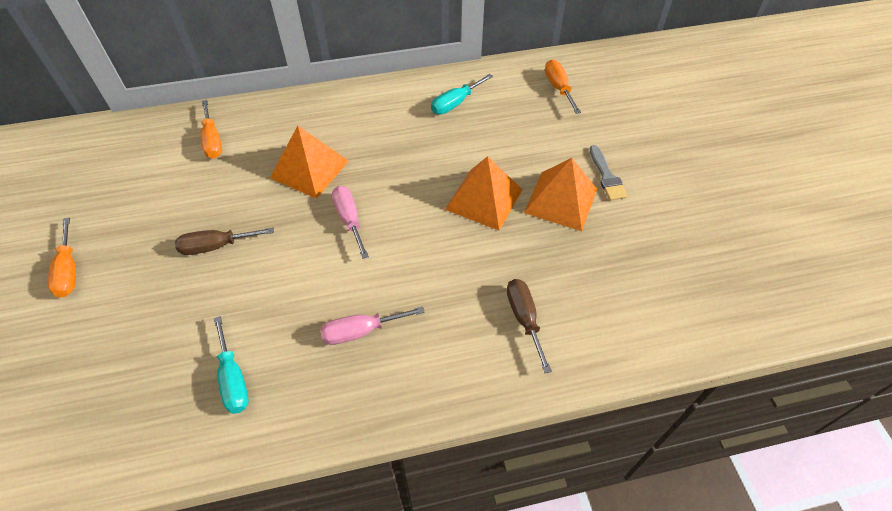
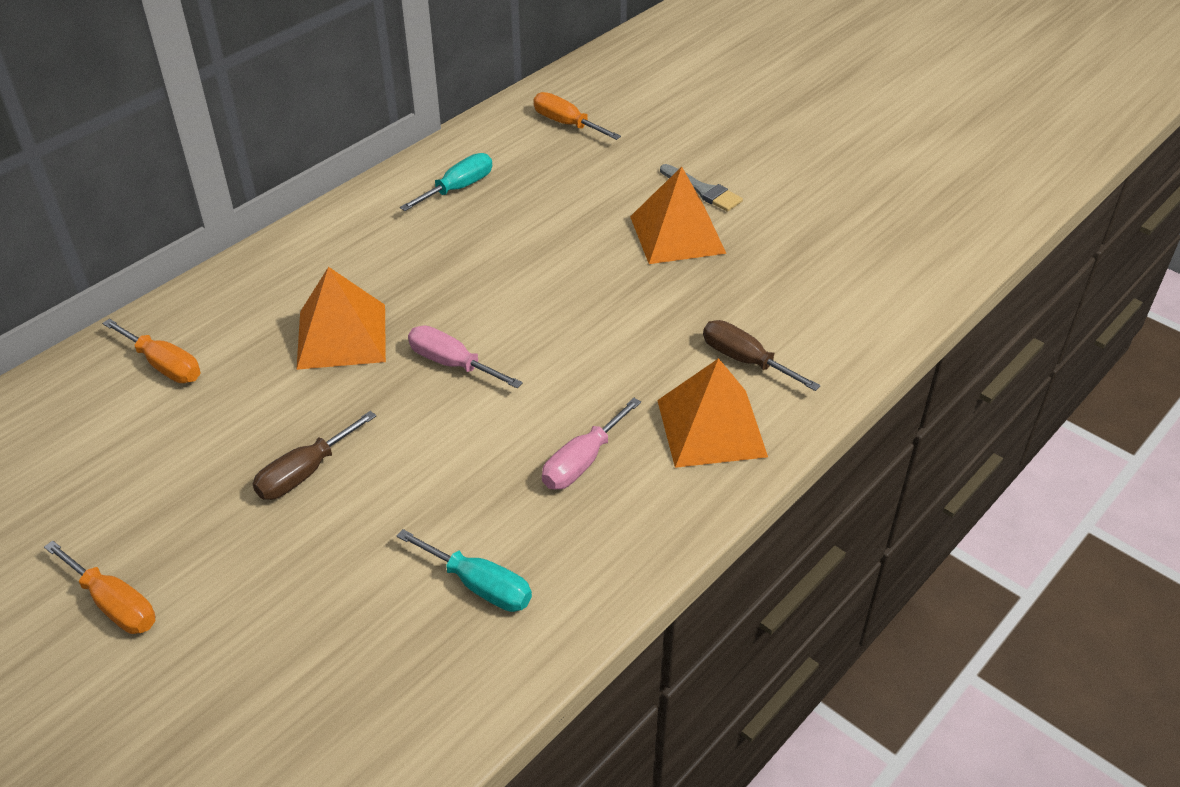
camera: 35 degrees left, 10 degrees down
turquoise screwdriver [431,74,493,114] -> turquoise screwdriver turned 150 degrees counterclockwise [400,153,492,211]
orange pyramid [445,156,523,231] -> orange pyramid moved to [657,358,768,468]

